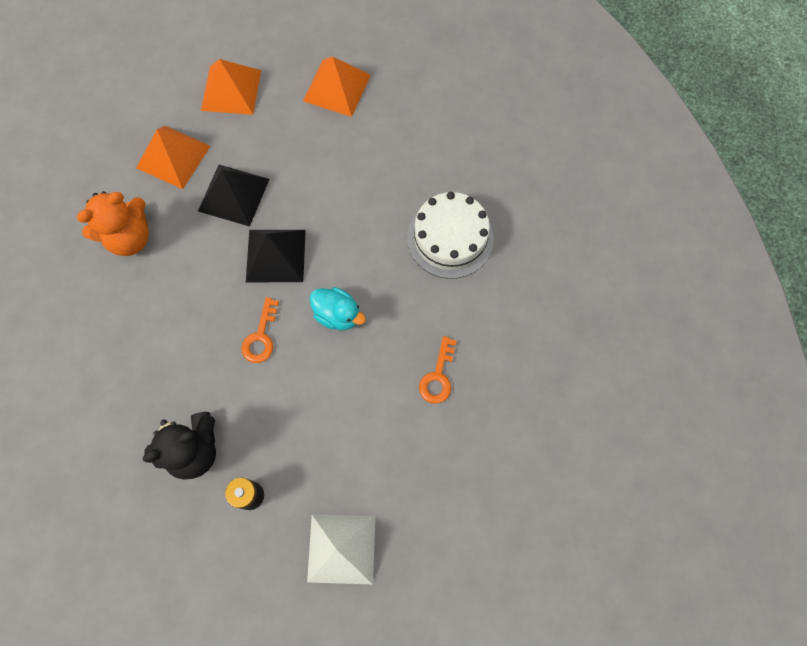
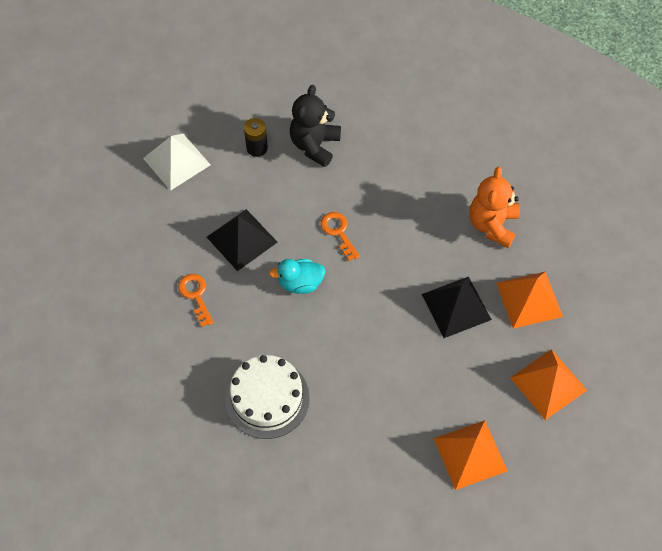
camera: 140 degrees right, 10 degrees down
black pyramid [246,230,306,282] -> black pyramid moved to [207,209,278,271]

